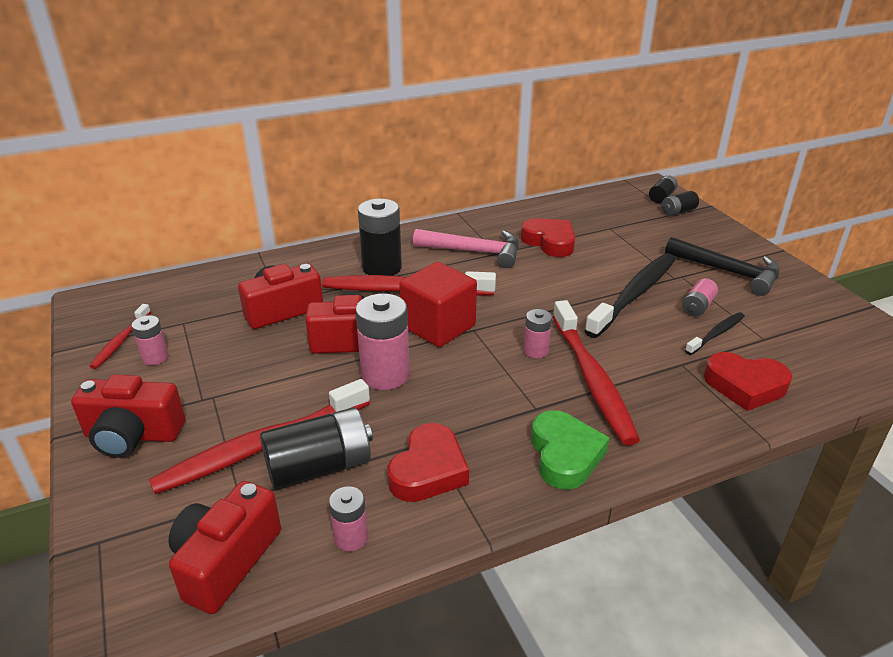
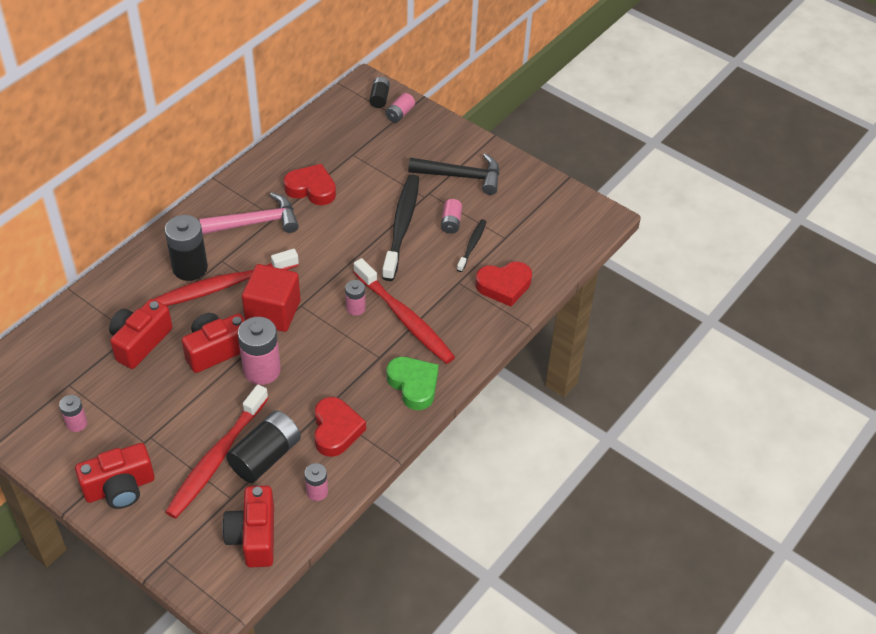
camera: 30 degrees left, 15 degrees up
red toothbrush [89,304,151,369] -> none
black battery [662,191,699,216] -> pink battery [385,93,415,123]

